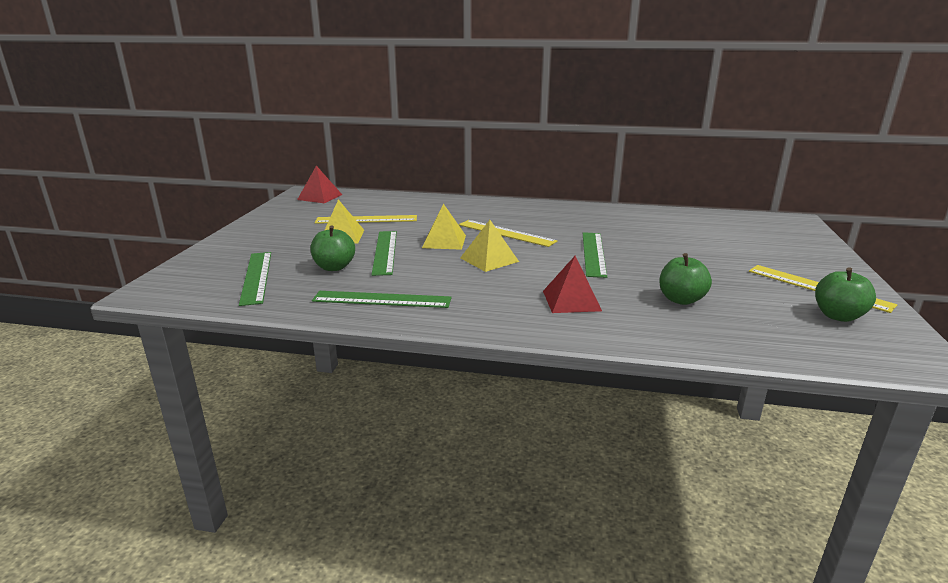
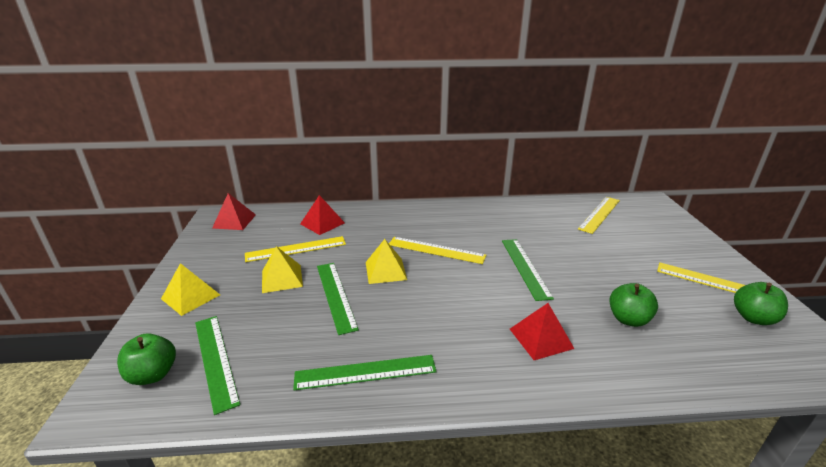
camera: 15 degrees left, 5 degrees up
green apple [311,225,355,271] -> green apple moved to [117,333,176,385]
yellow pyramid [460,220,519,272] -> yellow pyramid moved to [161,263,220,316]
none -> red pyramid [300,195,345,235]
none -> yellow ruler [578,197,620,234]

